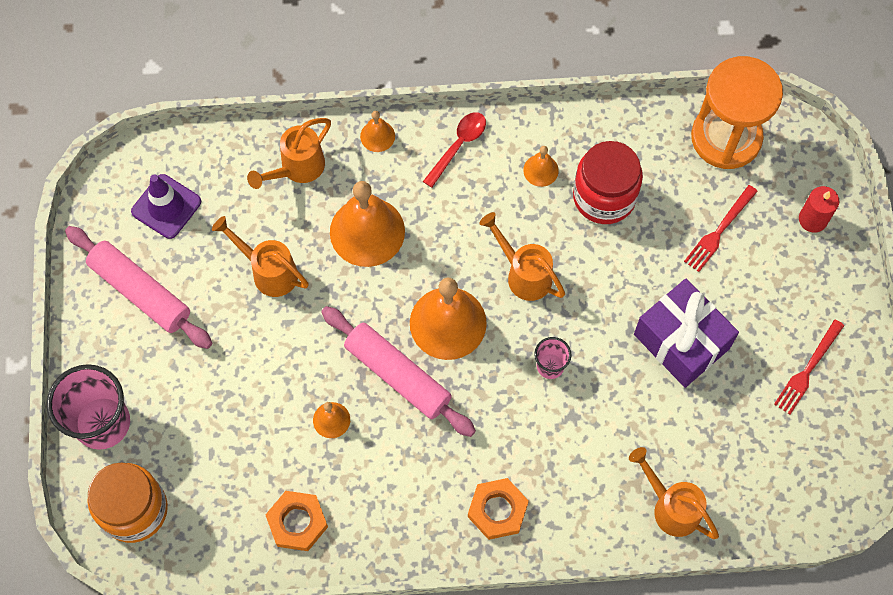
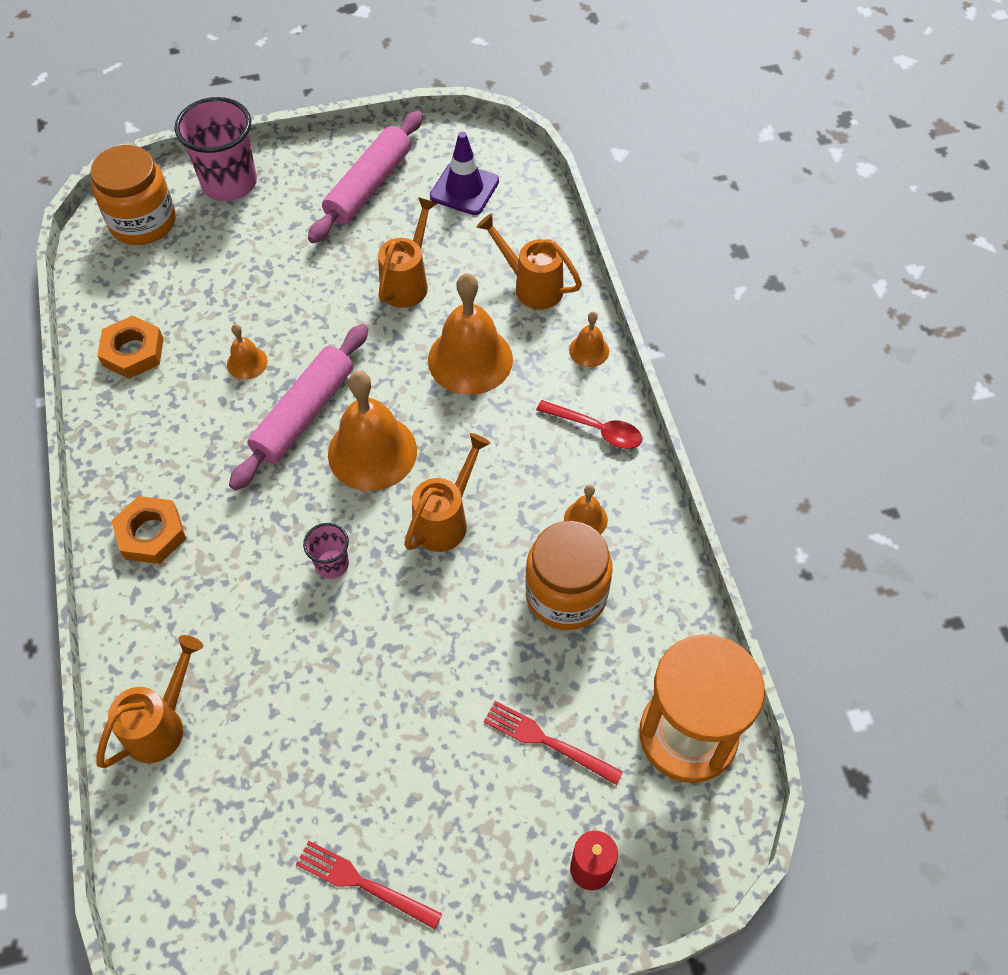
camera: 80 degrees right, 10 degrees down
red jar [573,141,643,224] -> orange jar [525,521,613,630]
purple gift [634,279,739,388] -> none

